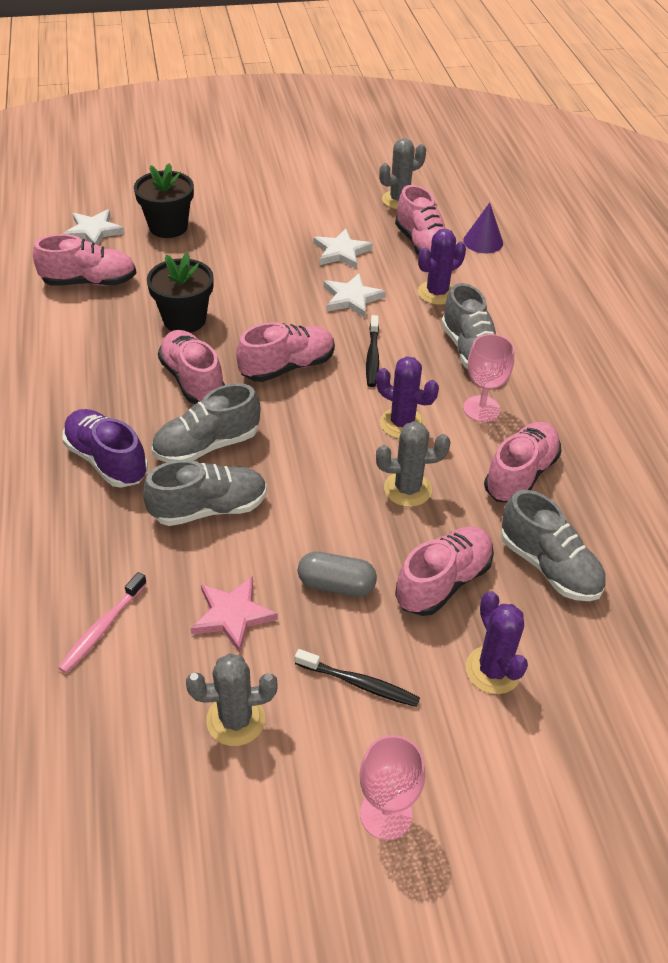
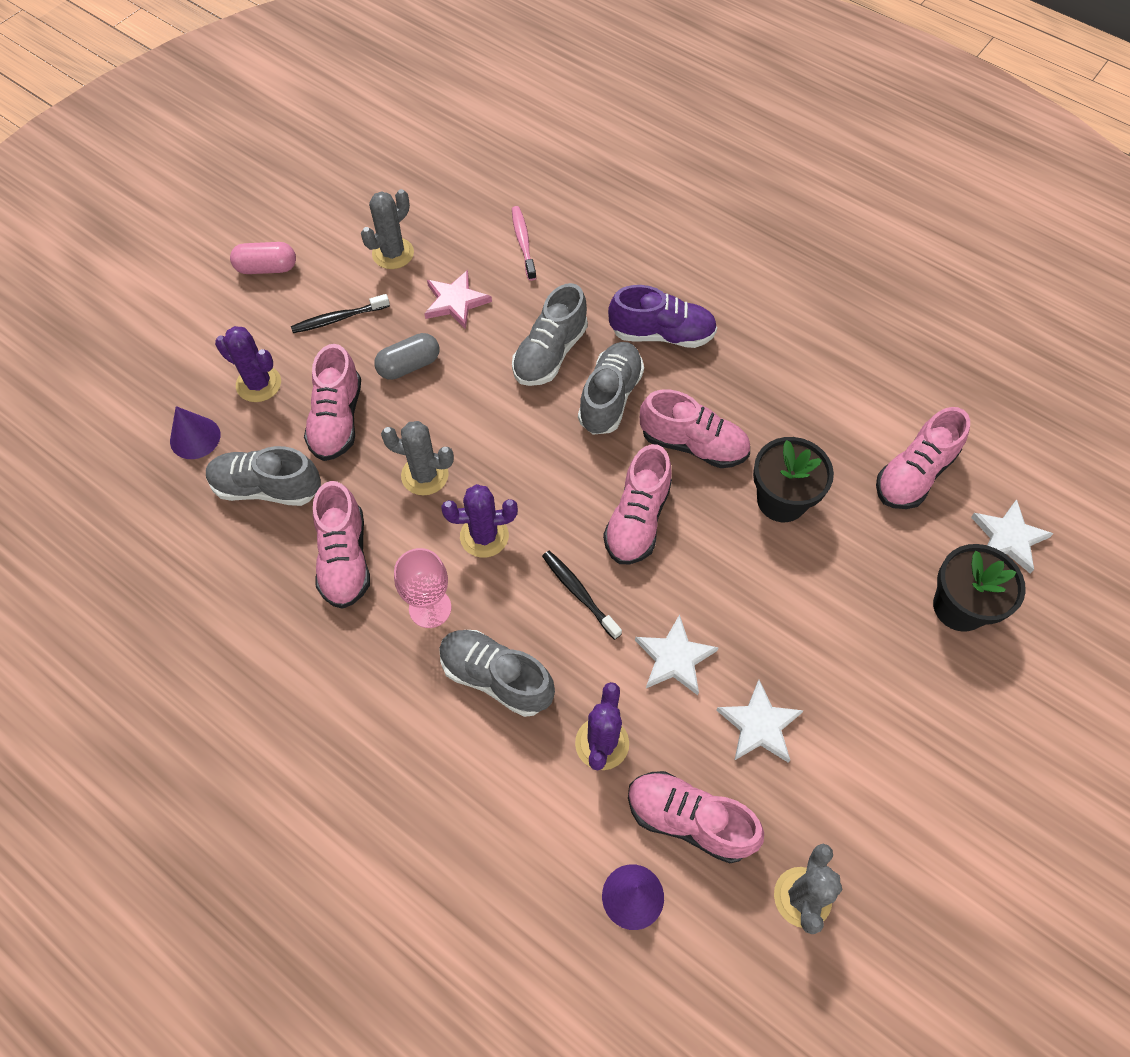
camera: 140 degrees right, 15 degrees up
pink goblet [359,735,425,840] -> pink capsule [230,242,296,274]
grey cactus [376,421,450,507] -> grey cactus turned 60 degrees clockwise [381,421,454,495]
none -> purple cone [170,406,221,459]

